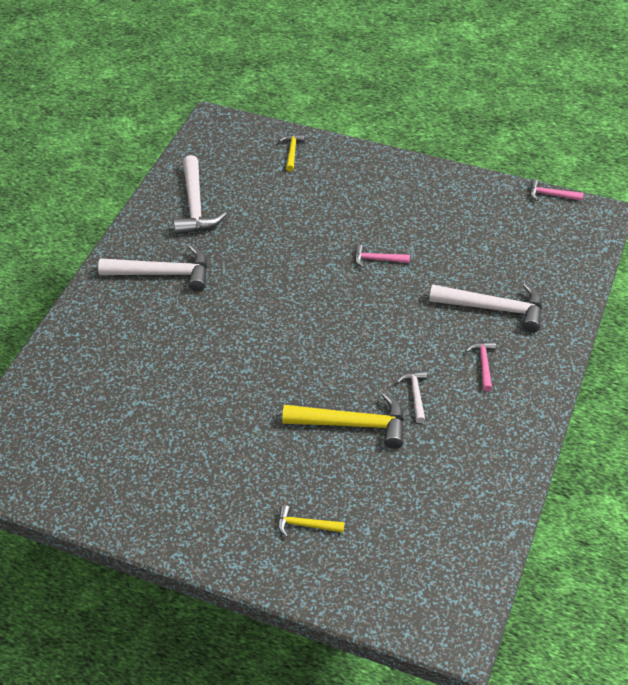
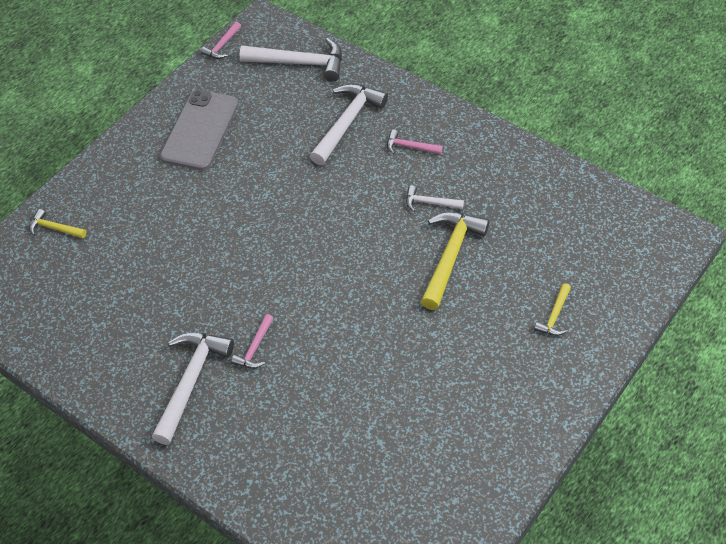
camera: 75 degrees left, 5 degrees up
white hammer [174,155,227,235] -> white hammer moved to [240,38,342,82]
pink hammer [355,244,410,268] -> pink hammer moved to [231,314,274,369]
none -> grey phone [160,90,239,171]

